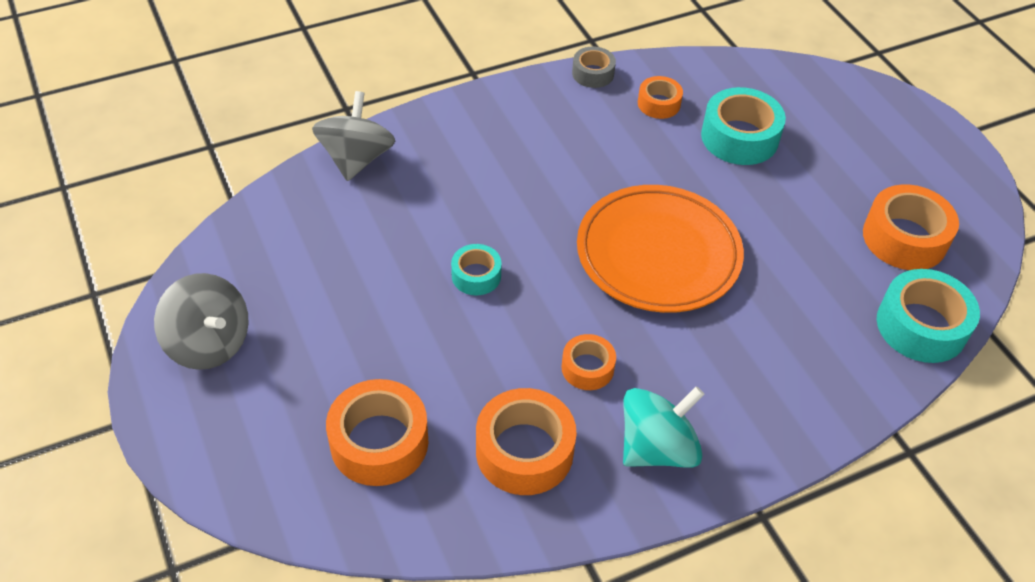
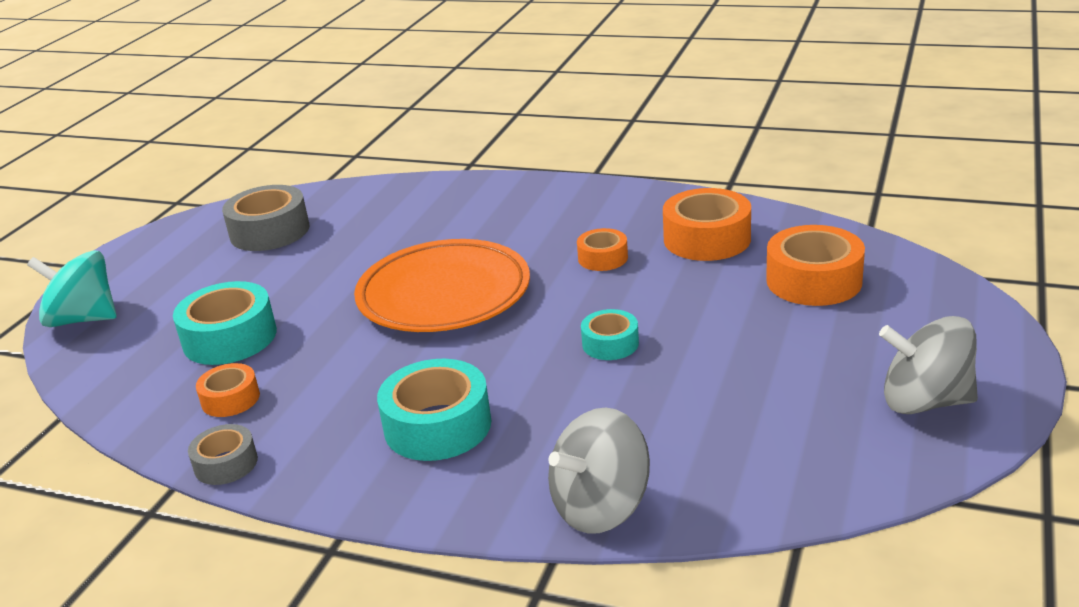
camera: 130 degrees left, 20 degrees down
grey spinning top [154,273,249,370] -> grey spinning top turned 75 degrees counterclockwise [879,316,978,414]
turquoise spinning top [623,386,704,468] -> turquoise spinning top moved to [27,250,117,327]
orange tape [863,185,959,270] -> grey tape [222,185,310,251]
turquoise tape [877,269,980,363] -> turquoise tape moved to [377,359,491,461]

